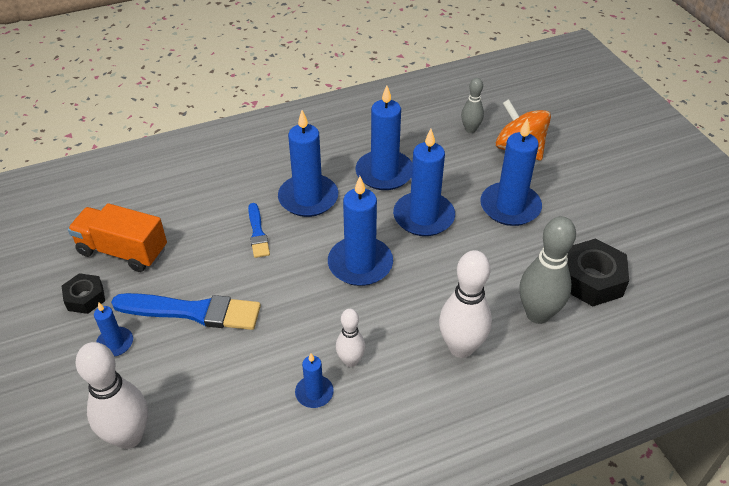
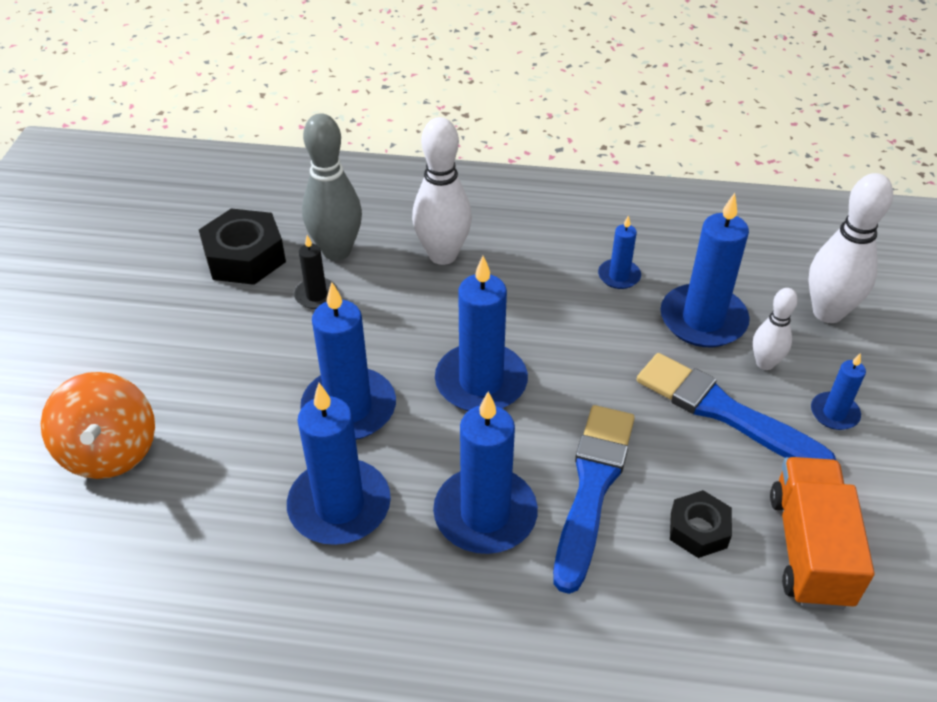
camera: 150 degrees left, 0 degrees up
black nut [62,273,105,314] -> black nut moved to [670,490,732,558]
orange truck [68,203,167,272] -> orange truck turned 135 degrees counterclockwise [770,457,874,610]
blue brush [248,203,270,258] -> blue brush [553,405,635,594], size x1.83
white bowling pin [336,309,365,367] -> white bowling pin moved to [753,288,798,370]
grey bowling pin [461,78,484,133] -> none
blue candle [480,118,542,226] -> blue candle moved to [661,193,750,347]
none -> black candle [294,235,338,309]

